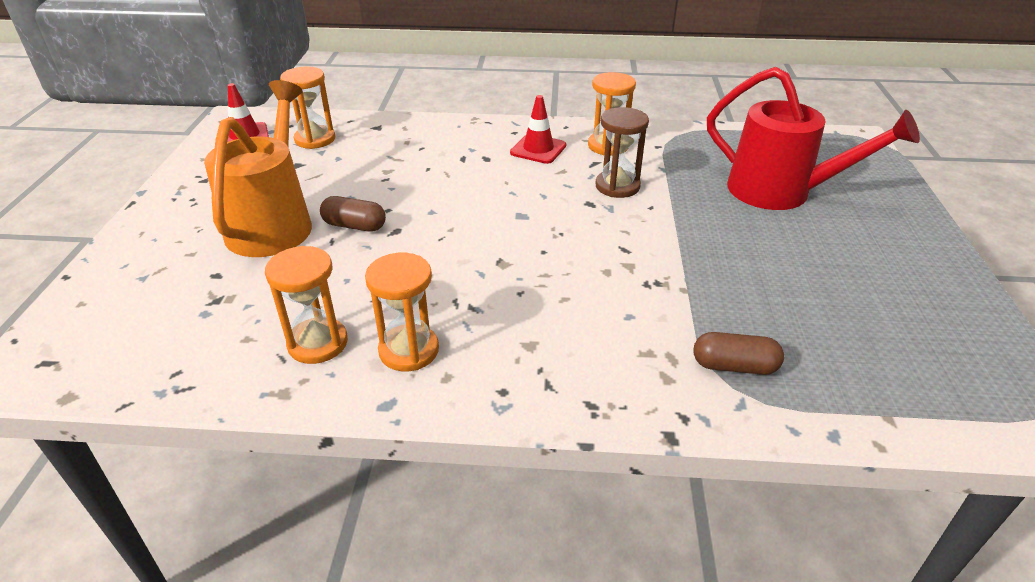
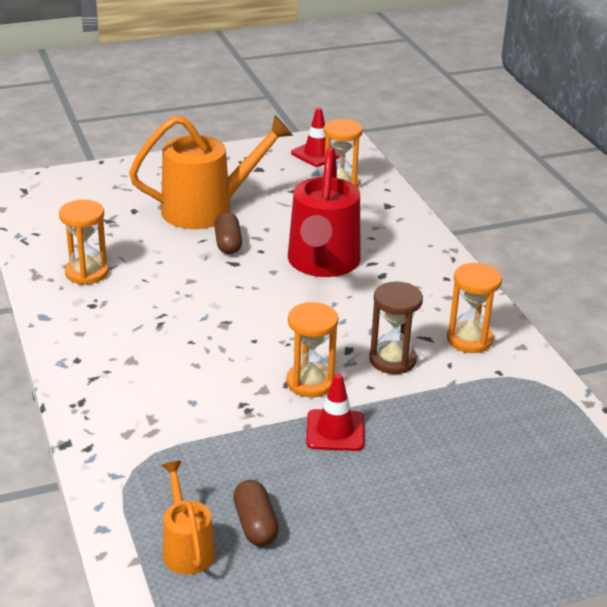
camera: 65 degrees right, 5 degrees down
orange hourglass [365,253,439,371] -> orange hourglass moved to [286,302,338,397]
red traffic cone [510,95,566,164] -> red traffic cone moved to [306,373,364,451]
brown capsule [694,332,784,375] -> brown capsule moved to [233,480,279,546]
red watering can [707,67,920,210] -> red watering can moved to [288,147,361,277]
none -> orange watering can [162,461,215,574]

